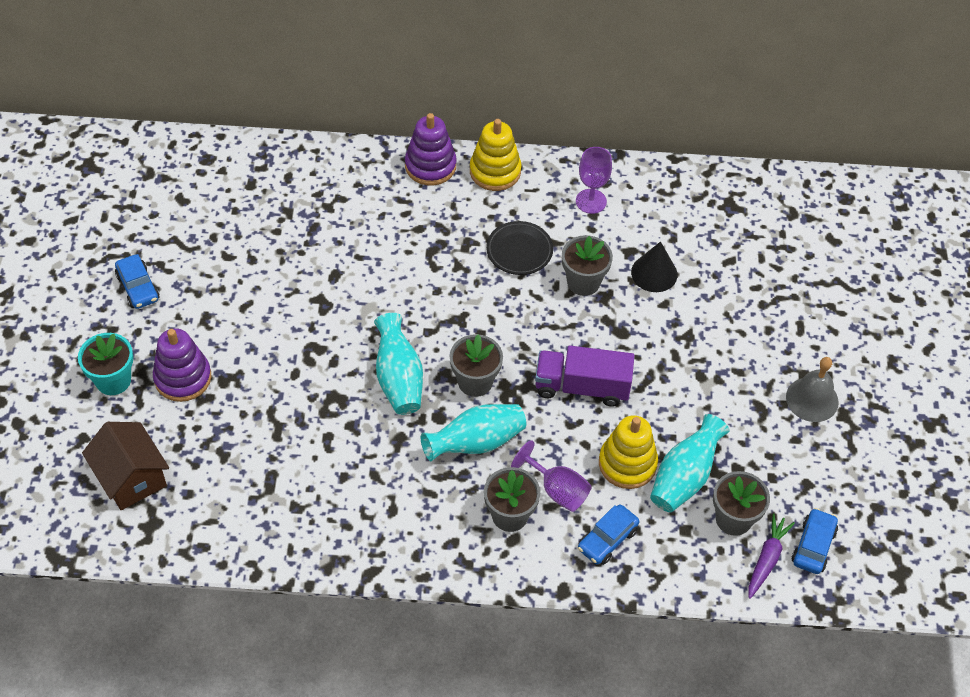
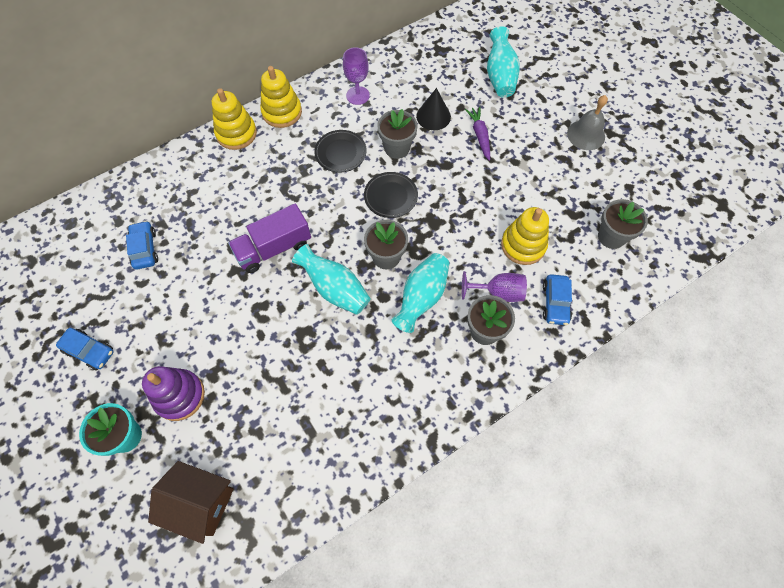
camera: 35 degrees left, 10 degrees up
purple stacking toy [405,113,457,185] -> yellow stacking toy [212,88,257,150]
purple truck [535,346,634,407] -> purple truck moved to [228,204,311,273]
turquoise vase [650,414,730,512] -> turquoise vase moved to [487,26,520,98]
purple carrot [748,514,795,599] -> purple carrot moved to [465,107,490,161]
blue car [792,508,838,574] -> blue car moved to [126,221,158,270]
none -> black plate [364,172,418,218]

